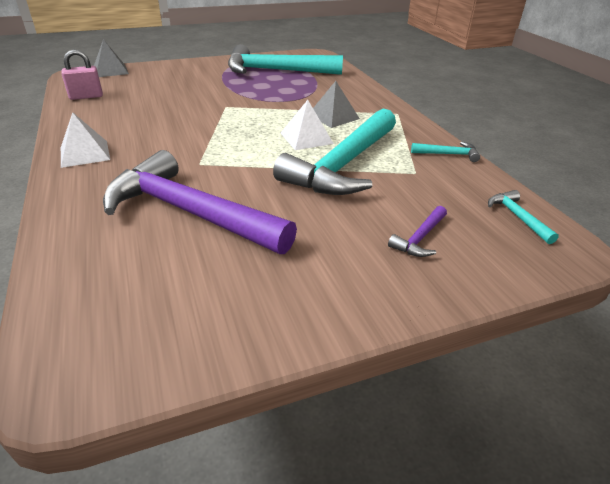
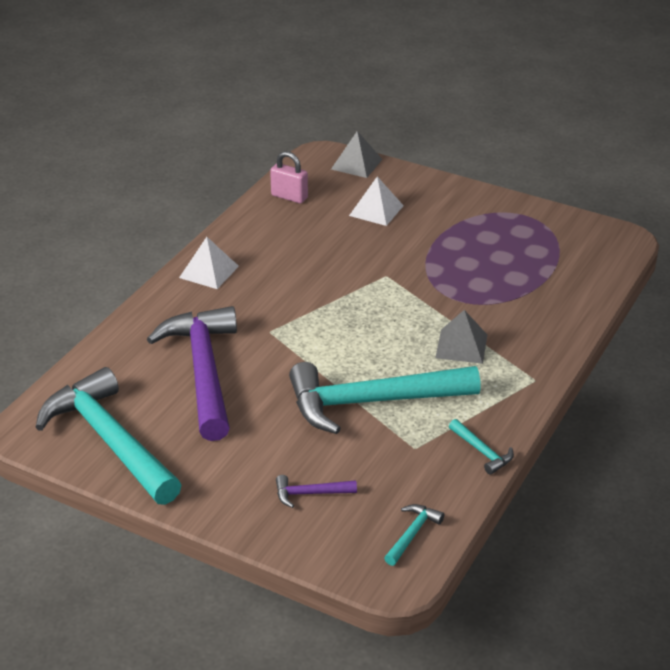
camera: 50 degrees right, 0 degrees up
turquoise hammer [228,44,343,75] -> turquoise hammer moved to [36,367,182,505]
white pyramid [281,100,334,150] -> white pyramid moved to [349,176,404,226]

